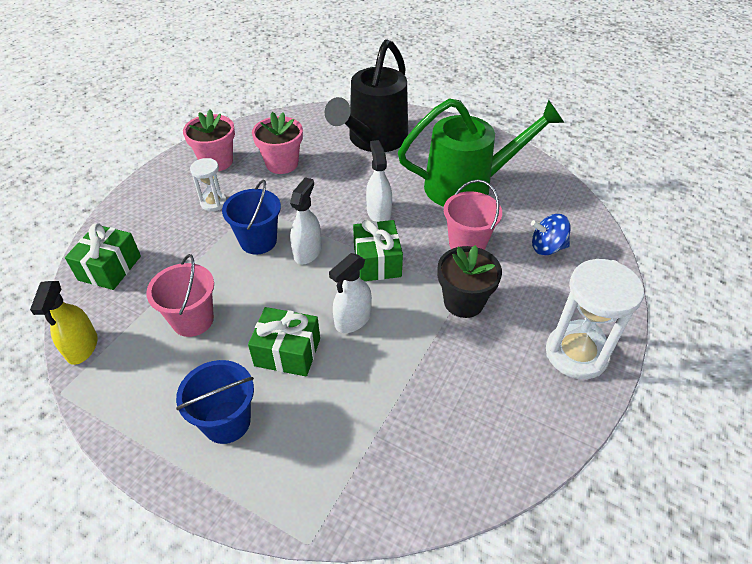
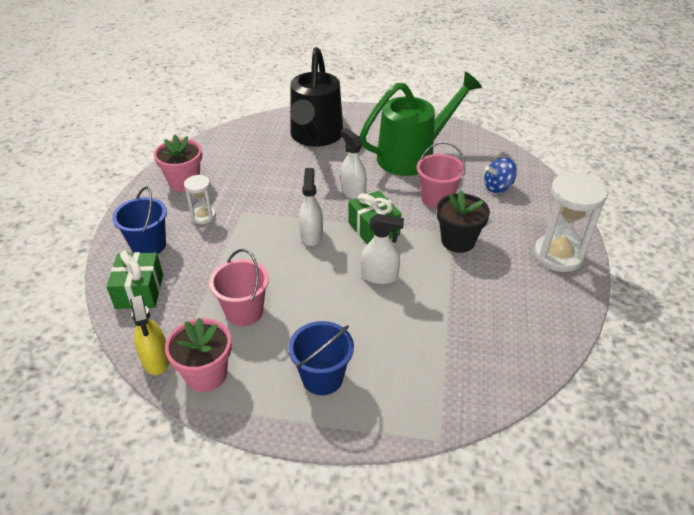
camera: 20 degrees left, 5 degrees down
blue bucket [222,180,281,255] -> blue bucket moved to [112,187,167,254]
green gift [248,307,320,377] -> none
pink flower pot [252,112,303,174] -> pink flower pot moved to [165,317,232,392]
white spray bottle [329,253,372,333] -> white spray bottle turned 105 degrees counterclockwise [361,214,404,284]

